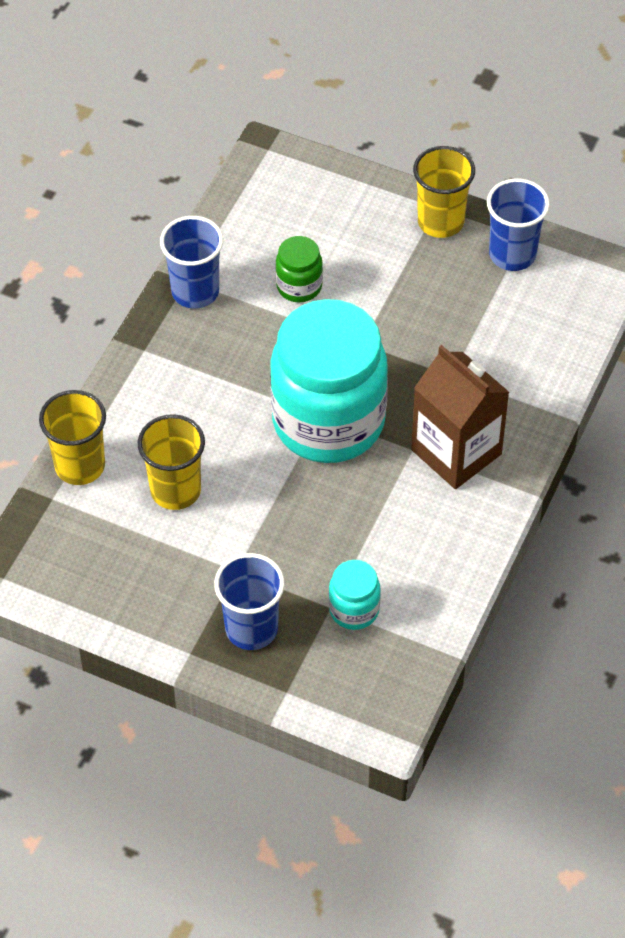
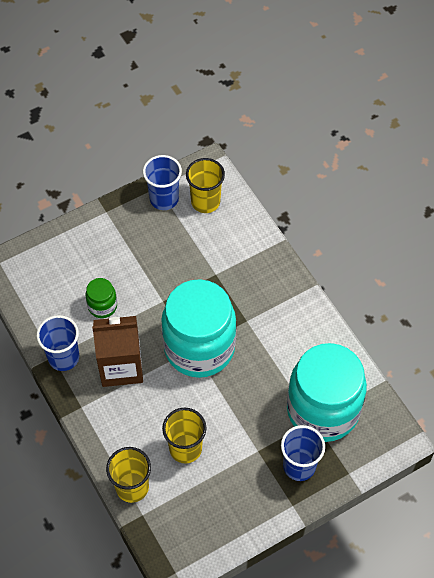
camera: 55 degrees left, 5 degrees up
turquoise jar [329,560,381,630] -> turquoise jar [287,343,367,442], size x2.36
brown carton [411,345,509,489] -> brown carton moved to [92,316,143,387]
yellow cup [413,146,475,238] -> yellow cup moved to [186,158,225,213]

